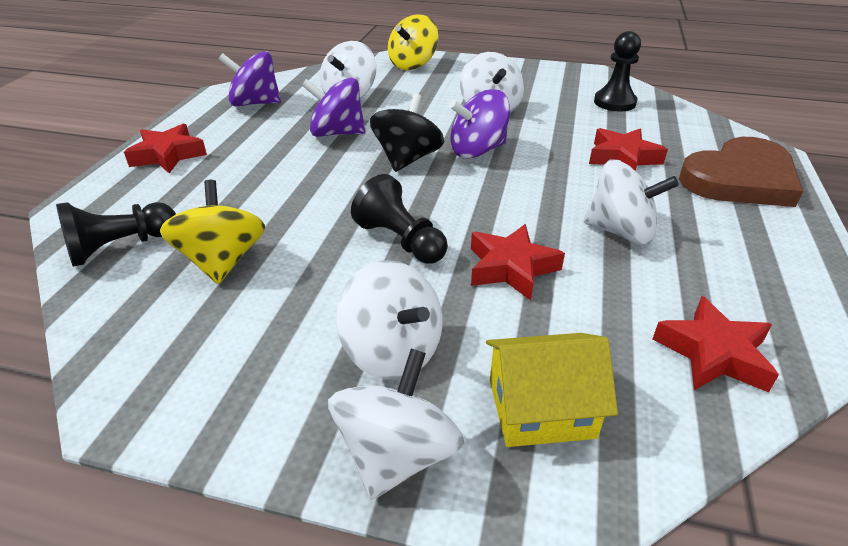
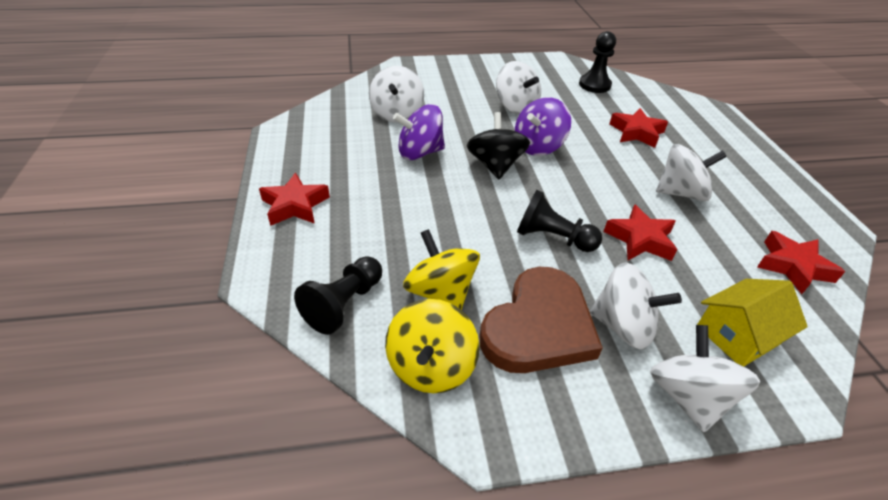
camera: 25 degrees left, 5 degrees up
purple spinning top [219,51,281,107] -> none
yellow spinning top [388,14,439,70] -> yellow spinning top moved to [385,299,479,393]
brown heart [679,137,803,207] -> brown heart moved to [480,267,603,373]

